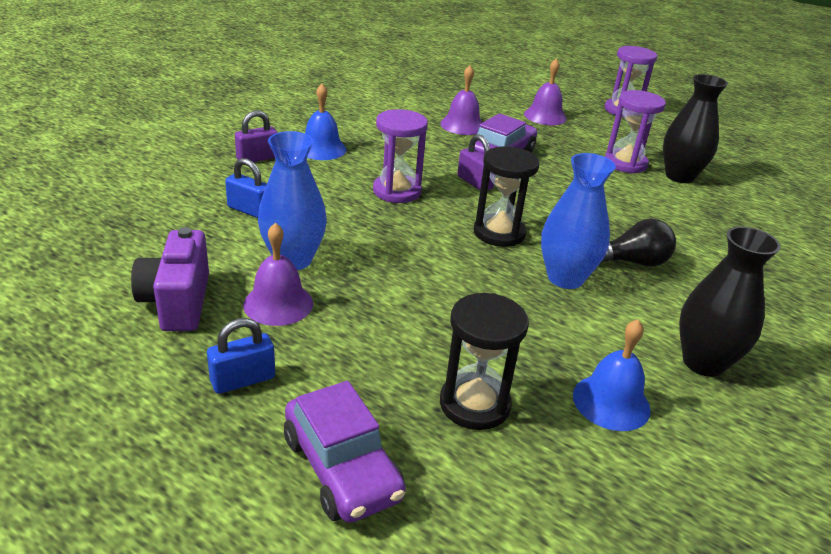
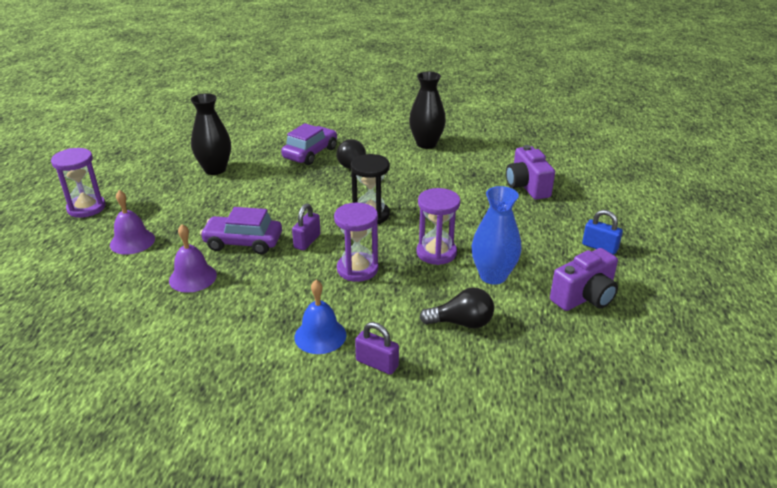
camera: 115 degrees left, 0 degrees up
blue padlock [225,158,267,218] -> black light bulb [420,287,494,328]
purple bell [243,223,313,326] -> none
purple car [284,381,406,523] -> purple car moved to [281,123,337,165]
black hourglass [440,293,529,430] -> purple camera [506,145,555,200]
blue vase [541,153,616,289] -> none
blue bell [573,319,651,431] -> none
purple hourglass [605,90,666,174] -> purple hourglass moved to [416,188,460,265]

